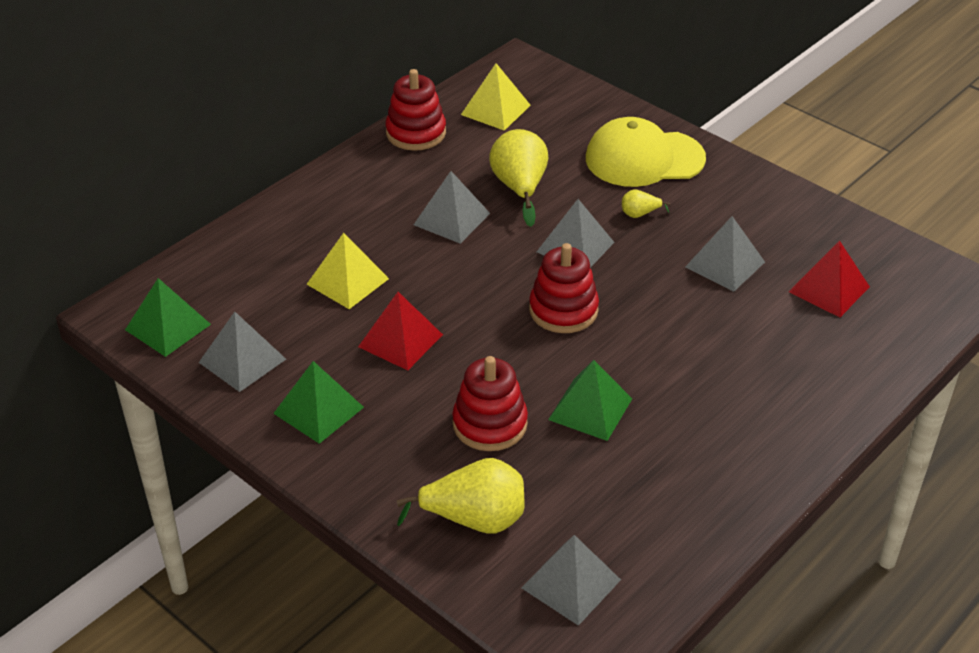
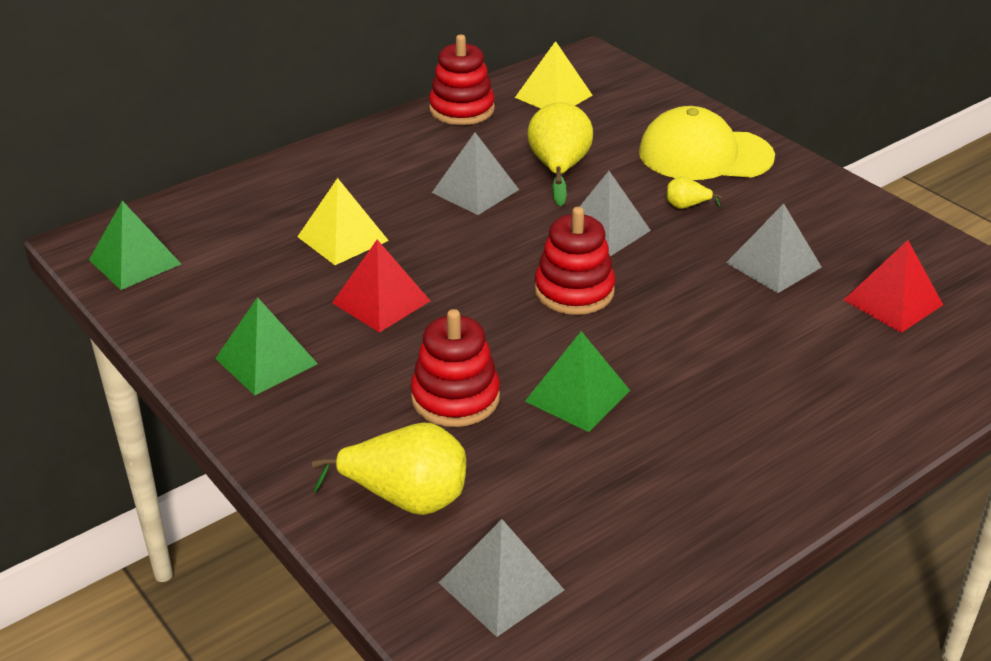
camera: 10 degrees right, 5 degrees down
grey pyramid [199,312,286,392] -> none

